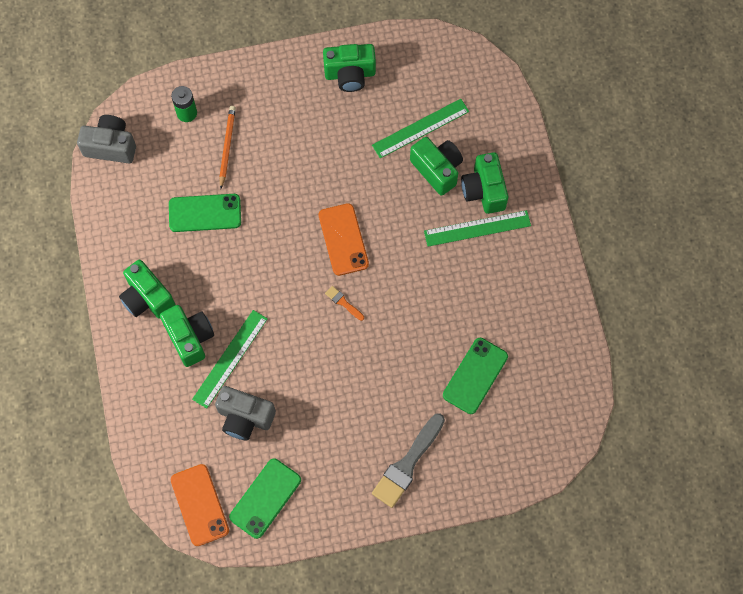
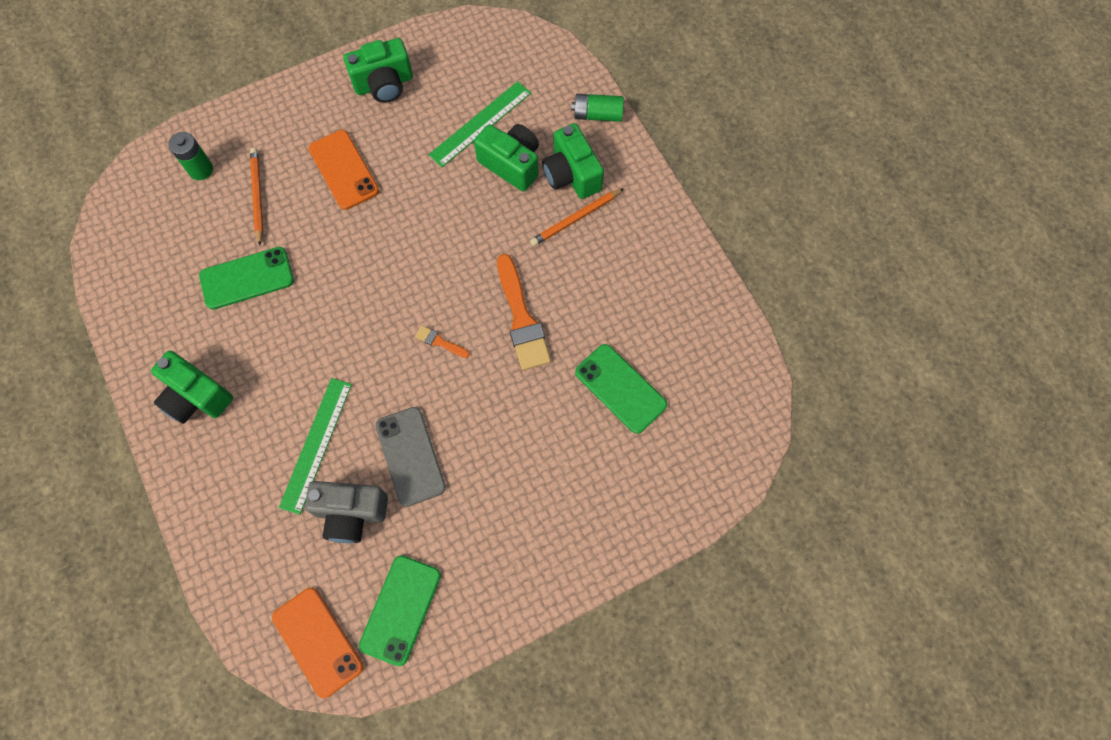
camera: 15 degrees left, 0 degrees up
grey camera [77,115,136,163] -> none
green camera [160,305,214,367] -> none
orange phone [319,203,369,276] -> orange phone moved to [308,130,379,210]
grey brush [372,413,445,508] -> none
green ruler [424,210,531,247] -> orange pencil [530,188,624,246]
green phone [443,338,508,414] -> green phone turned 60 degrees counterclockwise [575,344,667,434]
none -> grey phone [375,407,446,507]
none -> orange brush [497,254,551,370]
none -> green battery [571,94,624,122]

